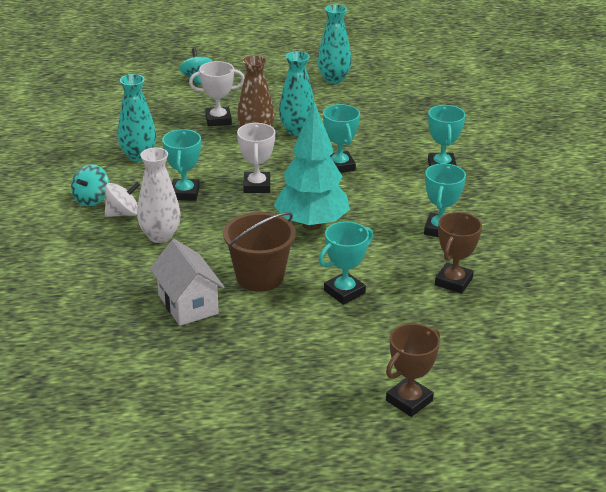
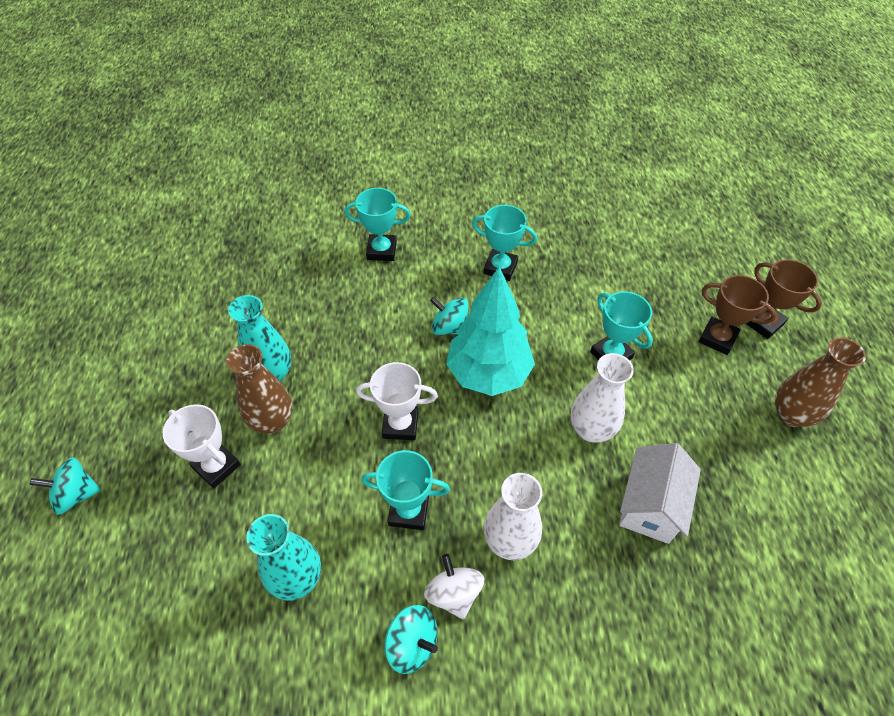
camera: 85 degrees left, 20 degrees up
white house [150,239,224,326] -> white house turned 45 degrees counterclockwise [619,443,701,544]
white trophy [189,61,245,126] -> white trophy turned 45 degrees counterclockwise [163,404,241,488]
brown bucket [223,212,296,292] -> white vase [571,353,634,443]
turquoise vase [317,4,351,84] -> none
turquoise trophy [323,104,360,173] -> none
brown trophy [435,212,482,294] -> brown trophy moved to [699,275,777,355]
none -> turquoise spinning top [430,297,468,335]
none -> brown vase [775,337,866,427]

